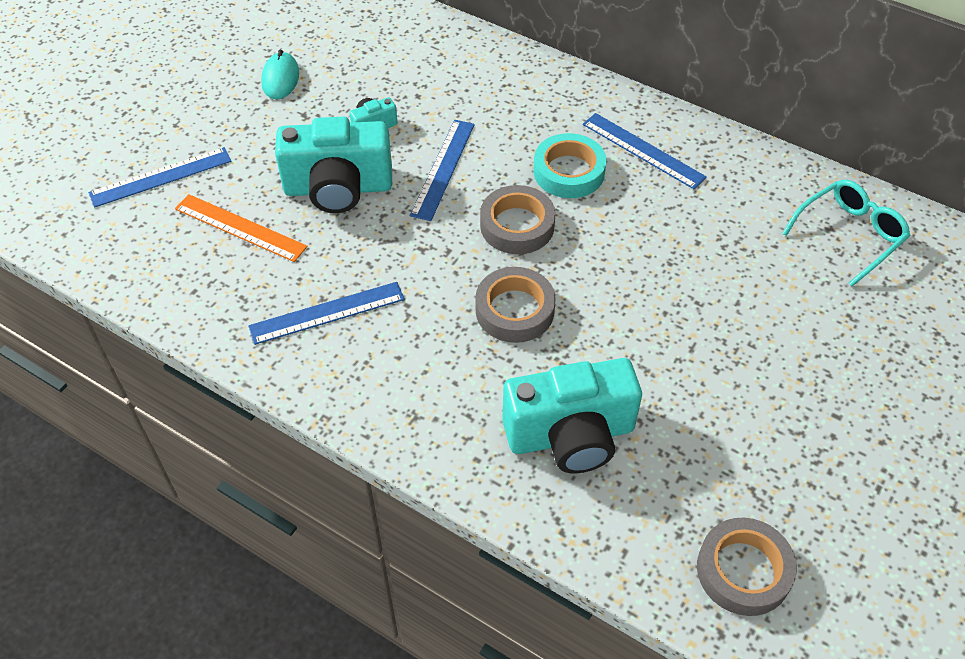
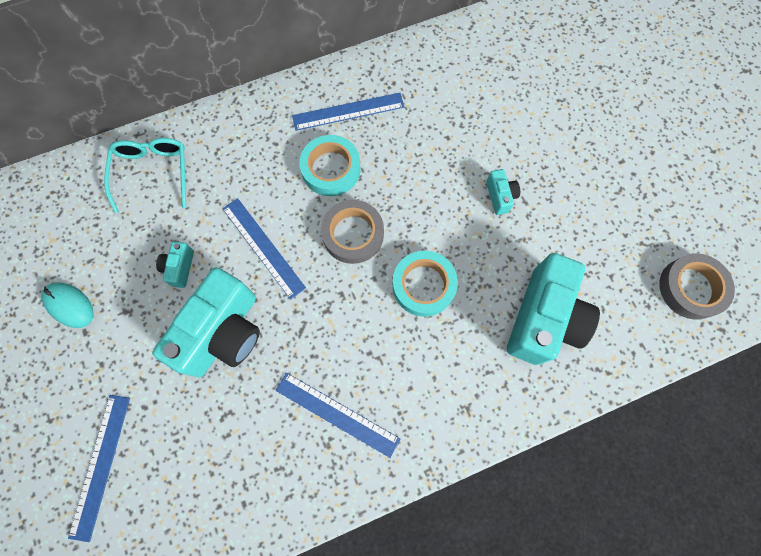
camera: 55 degrees left, 20 degrees up
orange ruler [175,194,307,262] -> none
blue ruler [248,282,405,345] -> blue ruler turned 75 degrees counterclockwise [276,373,400,458]
grey tape [475,267,556,343] -> turquoise tape [392,250,458,317]
turquoise glasses [782,180,911,286] -> turquoise glasses moved to [104,138,186,213]
none -> turquoise camera [486,169,520,215]

